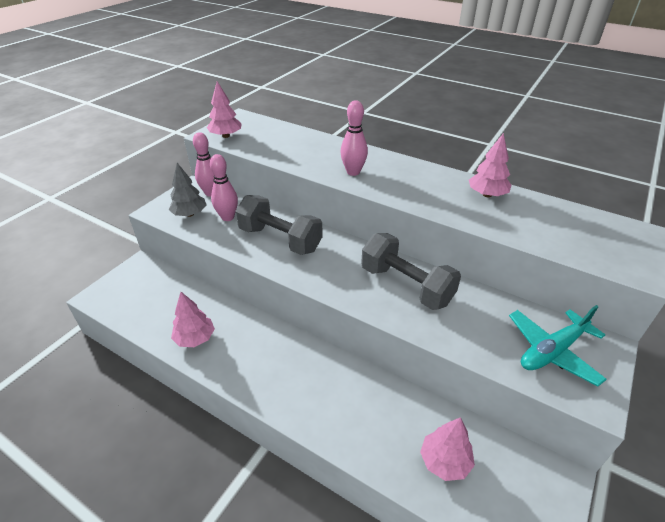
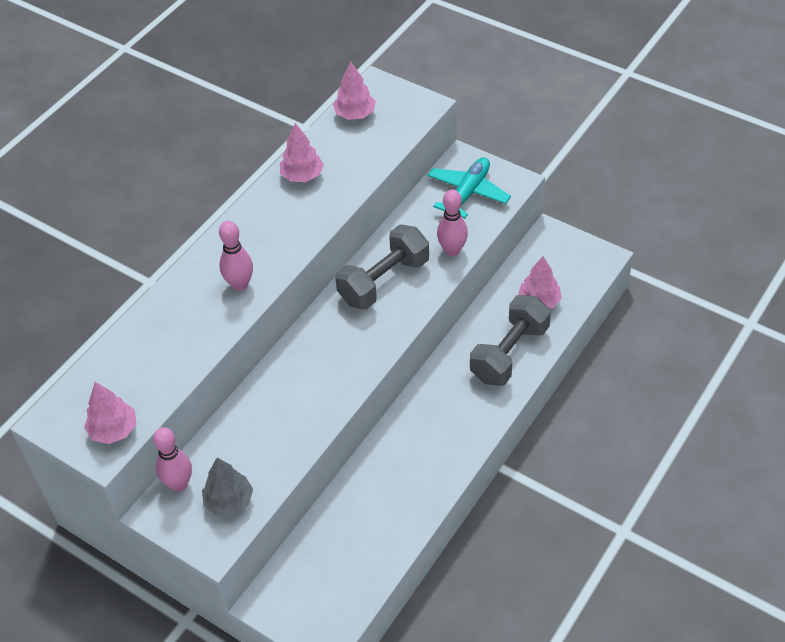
camera: 85 degrees left, 10 degrees up
pink tree [171,292,215,347] -> pink tree moved to [333,61,375,120]
pink bowling pin [210,154,238,221] -> pink bowling pin moved to [437,189,468,256]
grey dumbbell [236,195,323,255] -> grey dumbbell moved to [470,295,551,386]
turquoise plane [509,305,607,387] -> turquoise plane turned 120 degrees counterclockwise [427,157,511,219]

